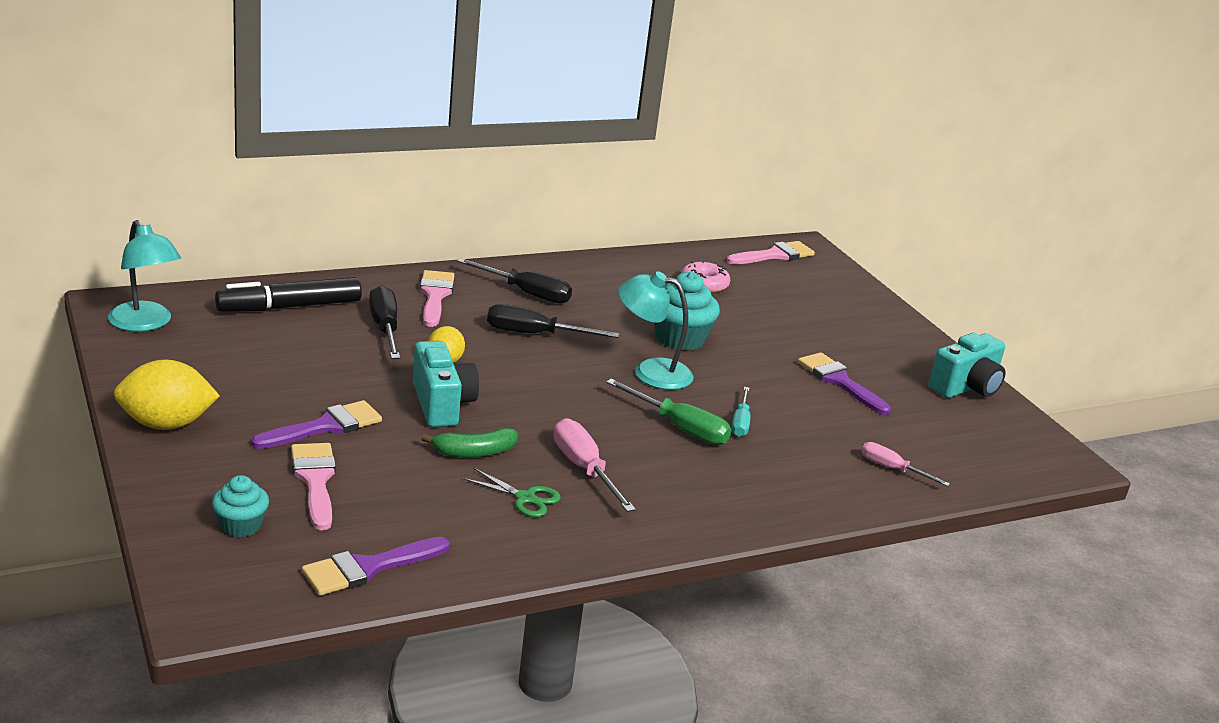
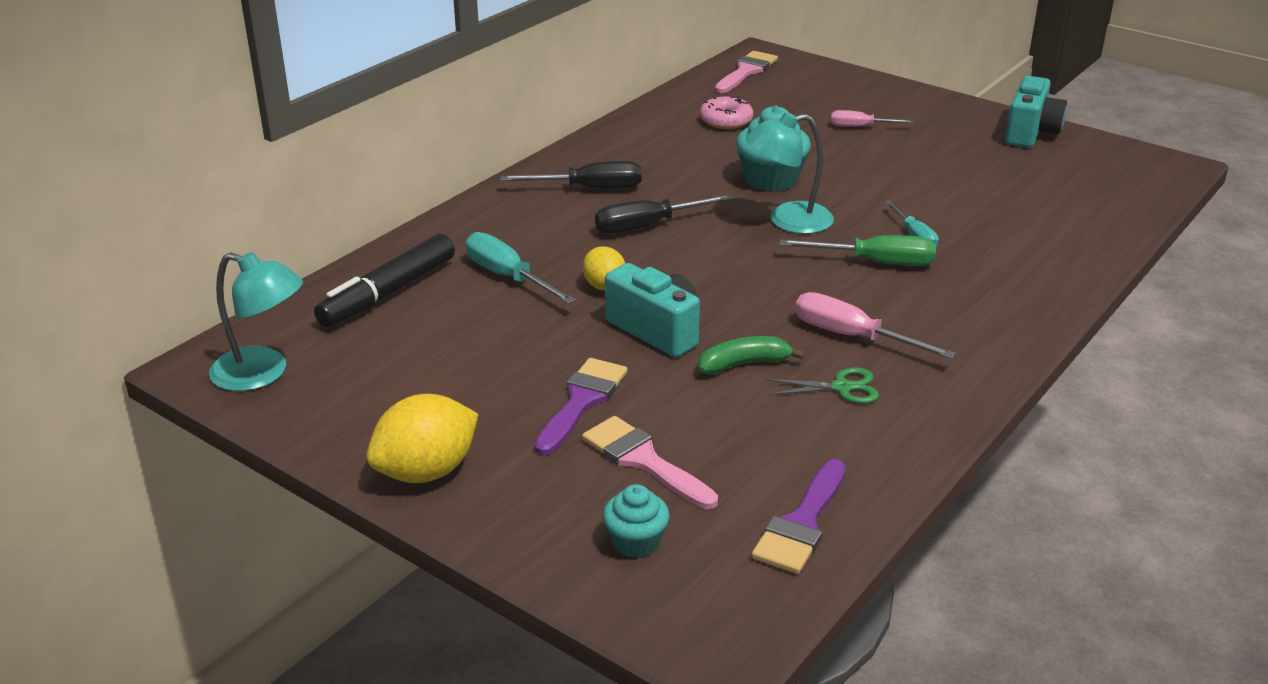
camera: 25 degrees left, 5 degrees up
black screwdriver [369,285,400,359] -> turquoise screwdriver [465,232,576,304]
pink brush [420,270,454,327] -> none
green banana [421,428,518,457] -> green banana turned 150 degrees counterclockwise [698,336,805,375]
purple brush [798,352,891,415] -> none
pink screwdriver [861,442,950,487] -> pink screwdriver moved to [831,110,914,127]

